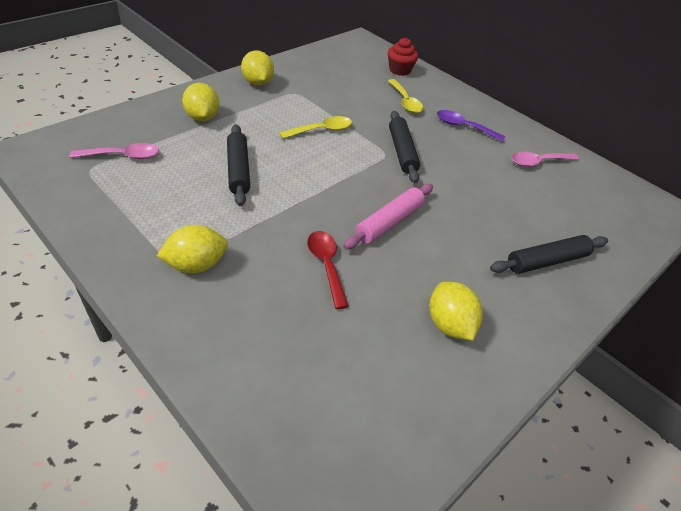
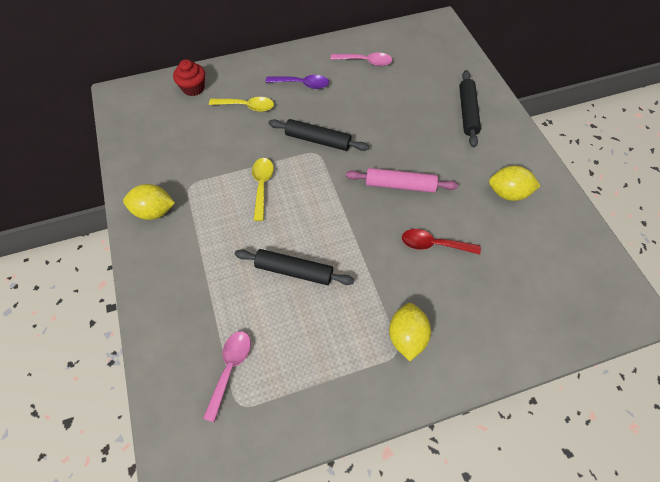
camera: 60 degrees left, 15 degrees up
yellow lemon [182,83,219,121] -> none
pink rolling pin [343,184,433,250] -> pink rolling pin turned 60 degrees counterclockwise [346,168,458,193]
purple spoon [437,110,505,141] -> purple spoon turned 135 degrees counterclockwise [265,75,329,89]
pink spoon [512,152,579,167] -> pink spoon turned 90 degrees counterclockwise [330,52,393,66]

